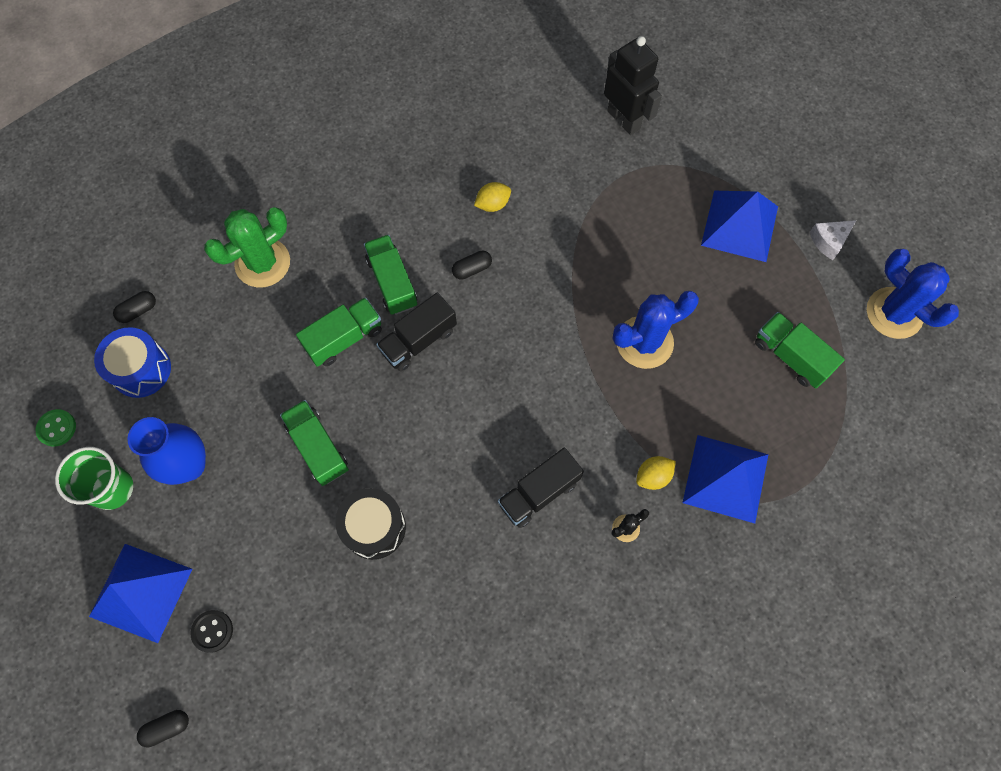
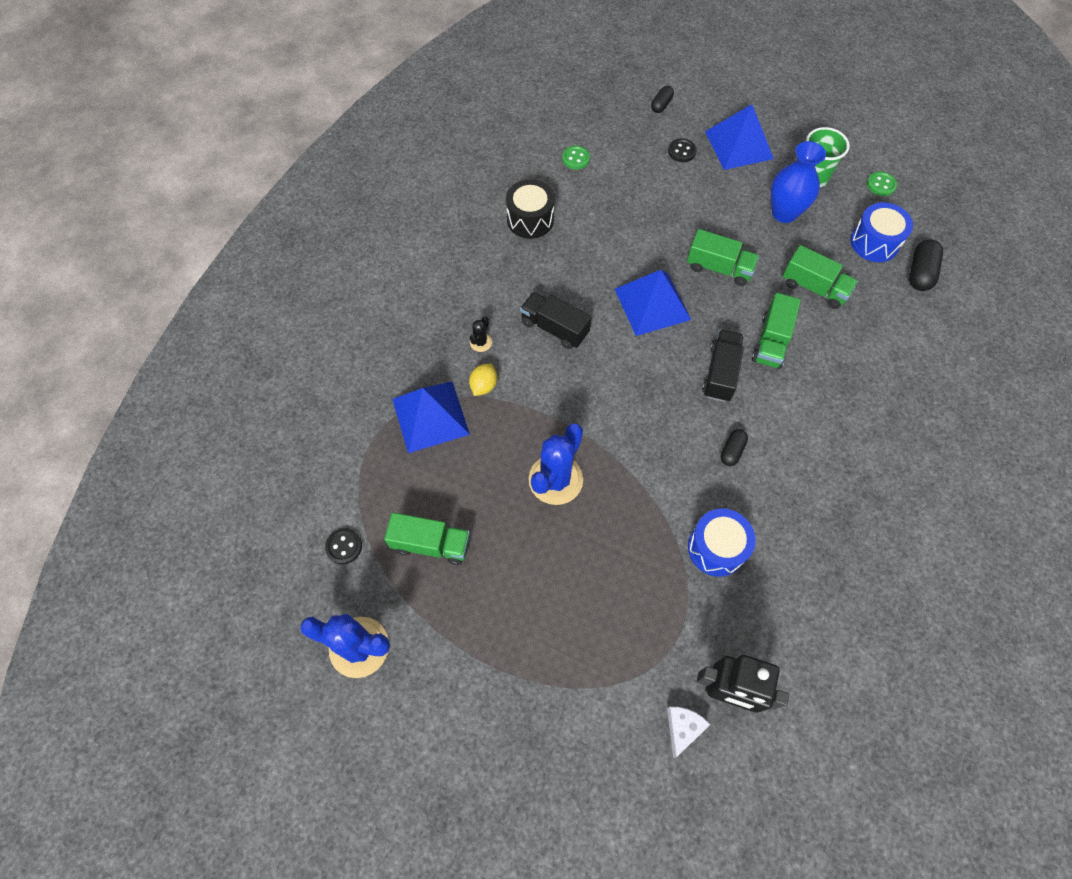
camera: 145 degrees right, 5 degrees down
black capsule [113,291,156,323] -> black capsule [909,240,943,291], size x1.57
green cactus [204,207,290,288] -> none
black drum [335,488,406,560] -> black drum moved to [506,179,555,239]
green truck [364,235,417,315] -> green truck moved to [783,245,858,309]
yellow lemon [474,182,511,212] -> none
black truck [498,448,584,528] -> black truck turned 75 degrees counterclockwise [520,292,591,349]
blue pyramid [701,191,778,262] -> blue pyramid moved to [615,270,691,336]
white cheese [810,220,856,260] -> white cheese moved to [667,706,711,758]
none -> black button [325,528,362,564]
none -> green button [562,146,590,170]
none -> blue drum [688,509,756,577]

